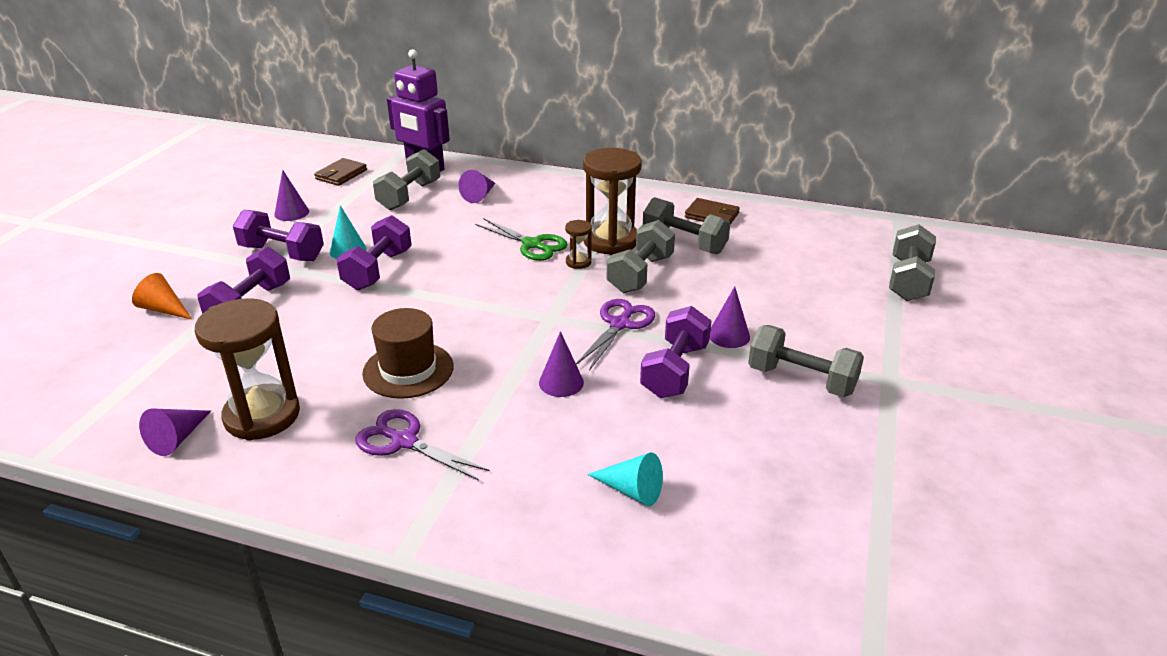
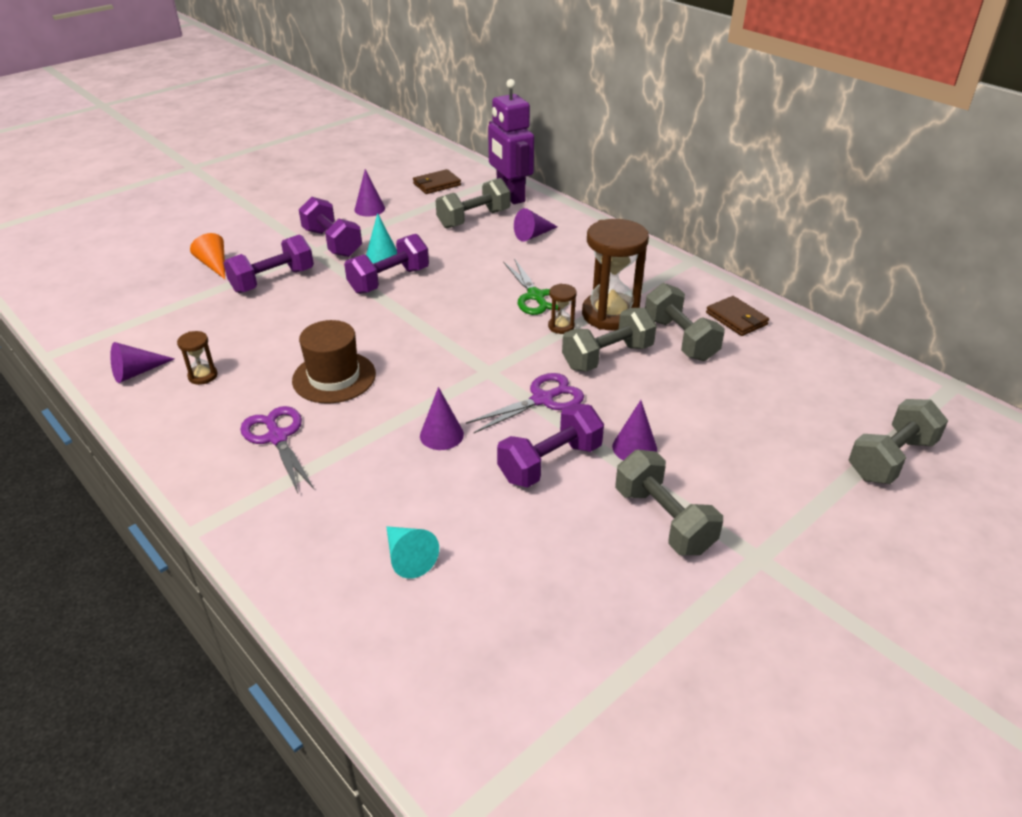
camera: 30 degrees right, 5 degrees up
brown hourglass [195,298,300,441] -> brown hourglass [177,331,218,385], size x0.45

